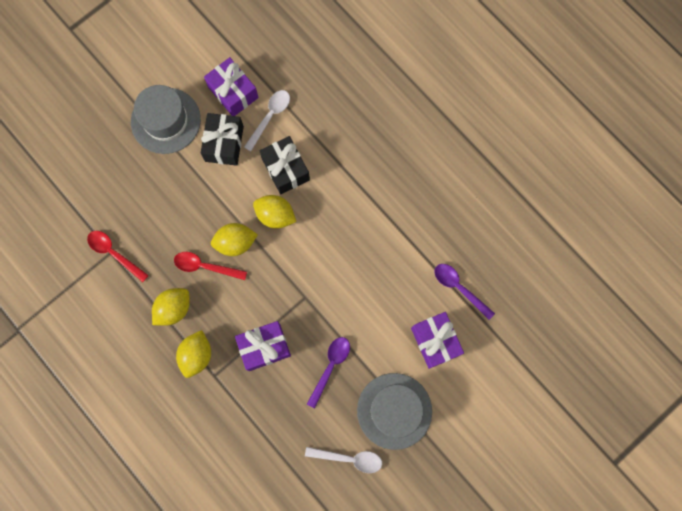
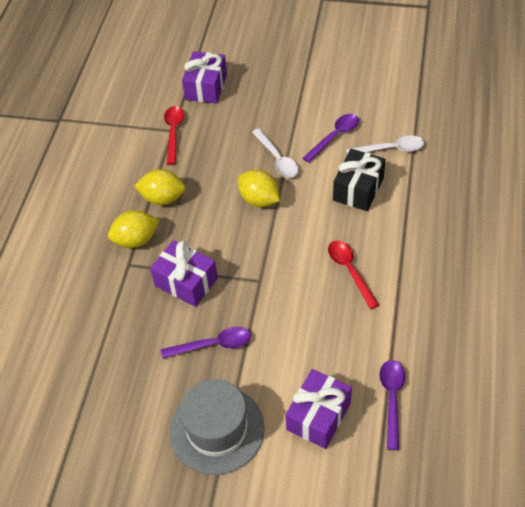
camera: 55 degrees right, 25 degrees down
grey hat [131,85,201,154] -> none
red spoon [174,252,247,280] -> red spoon moved to [328,240,379,309]
black gift [201,113,244,166] -> purple spoon [303,114,359,163]
purple gift [204,57,259,116] -> purple gift moved to [182,51,227,104]
yellow lemon [253,195,296,229] -> none
white spoon [305,447,382,473] -> white spoon moved to [252,128,299,178]

